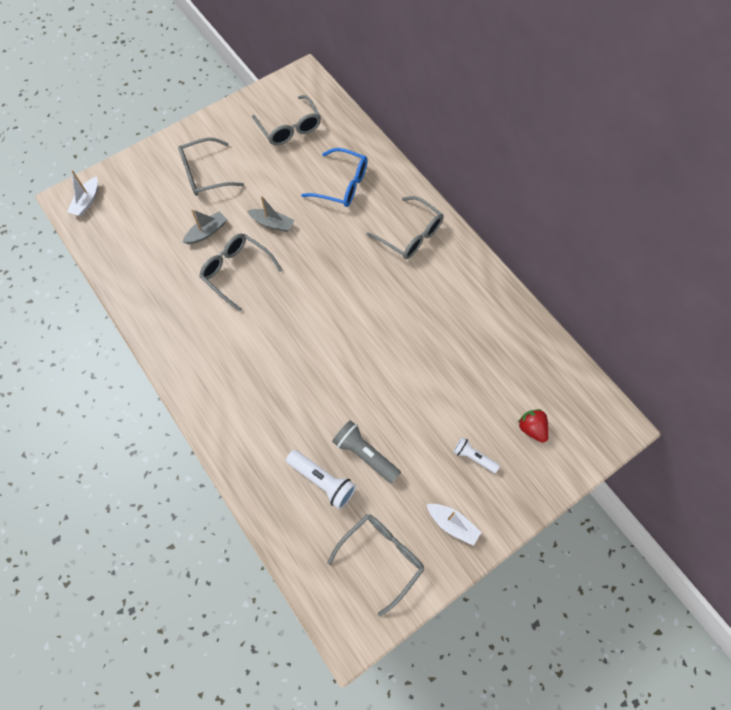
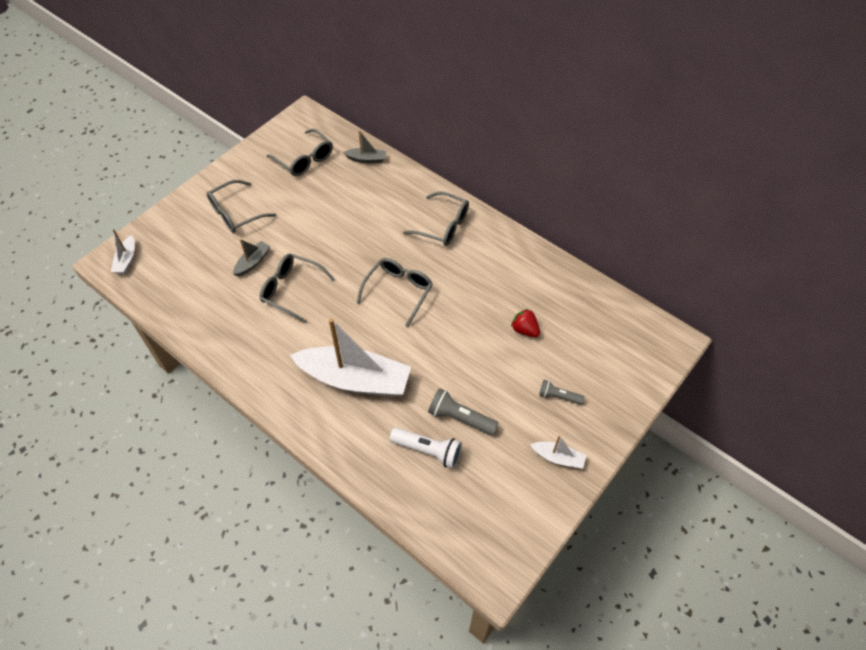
camera: 15 degrees left, 10 degrees down
grey boat [247,196,295,232] -> grey boat moved to [343,130,386,163]
blue glasses [301,148,368,207] -> none
grey glasses [327,514,424,617] -> grey glasses moved to [357,258,433,327]
white flashlight [453,437,500,473] -> grey flashlight [539,380,584,405]
red strawberry [518,409,549,443] -> red strawberry moved to [511,309,540,337]
none -> white boat [290,318,411,397]

